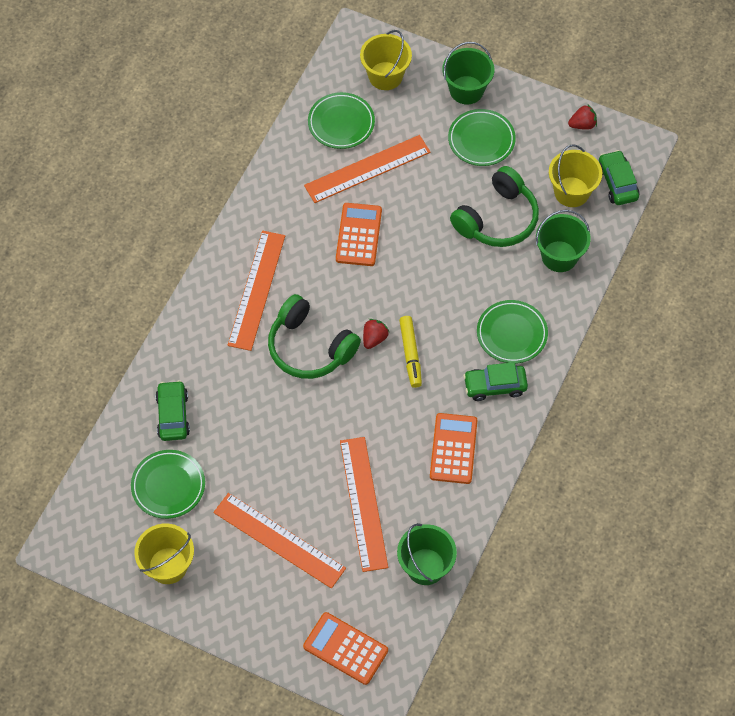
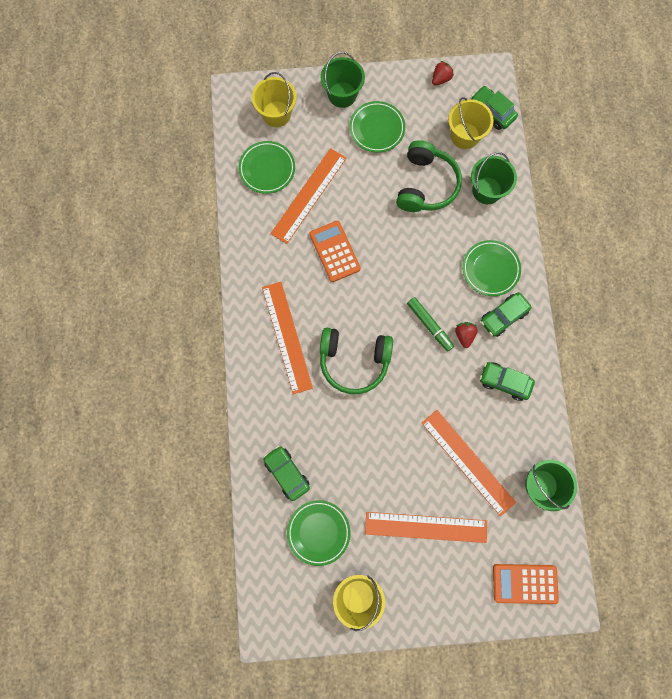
camera: 30 degrees left, 15 degrees up
red strawberry [363,319,389,349] -> red strawberry moved to [455,322,478,348]
yellow marker [399,316,422,388] -> green marker [407,297,454,352]
orange calculator [430,413,477,484] -> green car [480,362,535,401]

